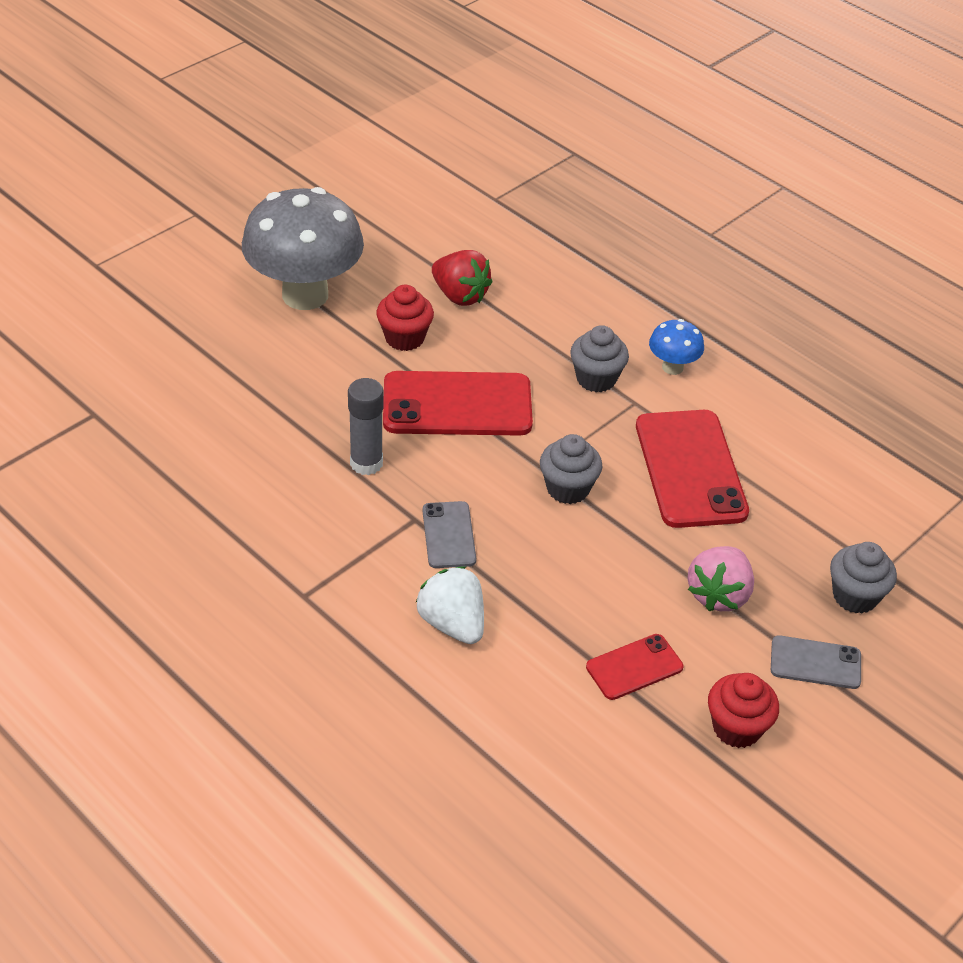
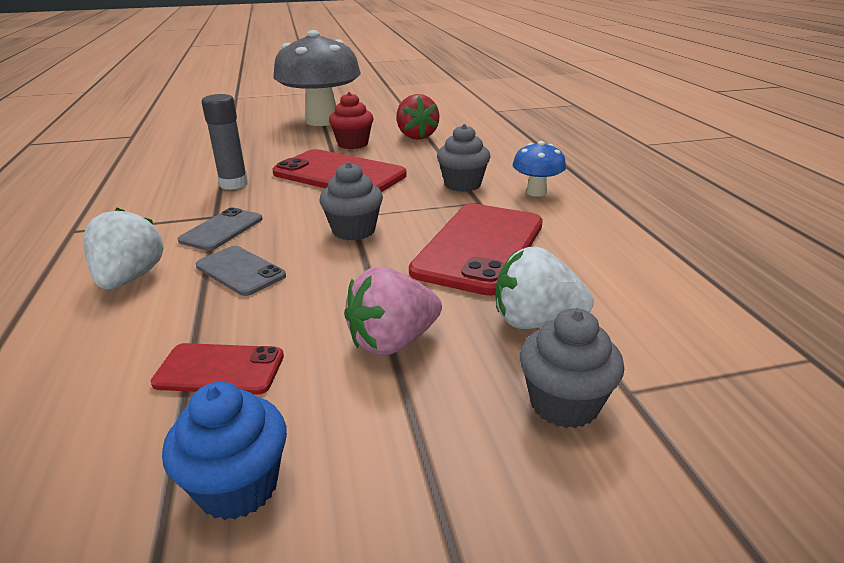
camera: 35 degrees right, 15 degrees down
red cupcake [708,673,779,748] -> blue cupcake [162,382,287,520]
grey phone [771,635,861,689] -> grey phone moved to [196,246,286,296]
none -> white strawberry [495,247,594,329]

